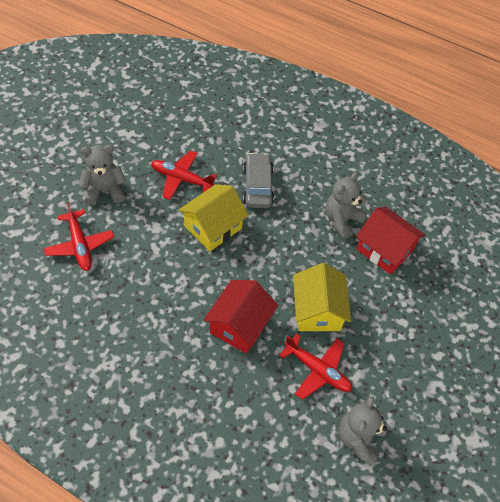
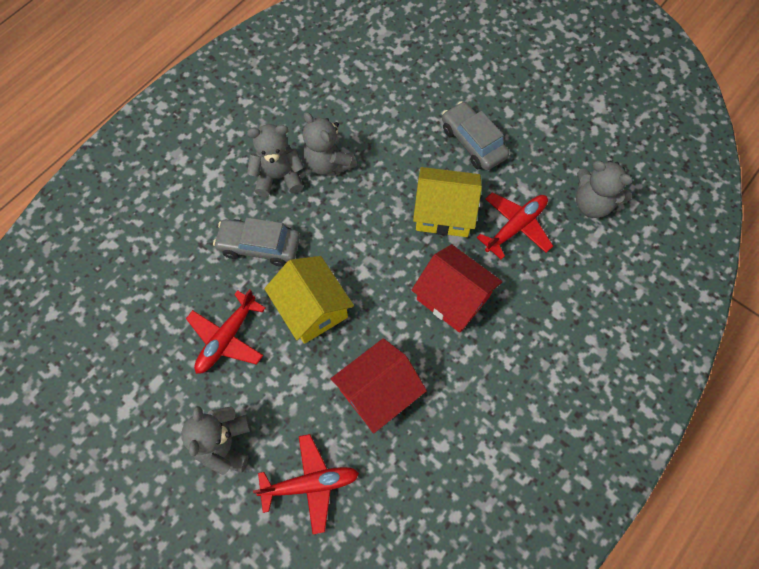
camera: 75 degrees left, 10 degrees up
red house [356,207,425,275] -> red house moved to [331,338,427,434]
none -> grey teddy bear [247,124,304,197]
none -> grey car [442,101,509,170]

